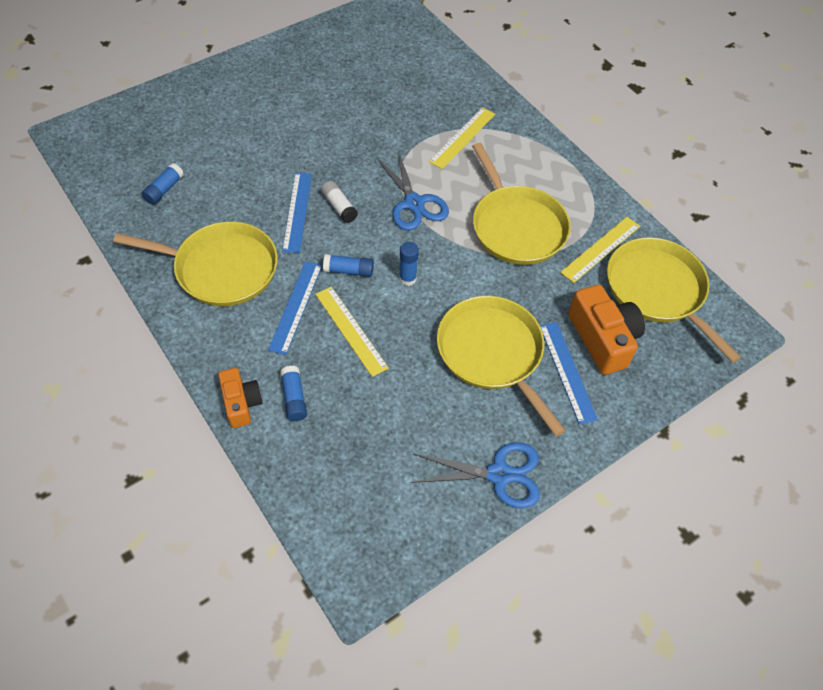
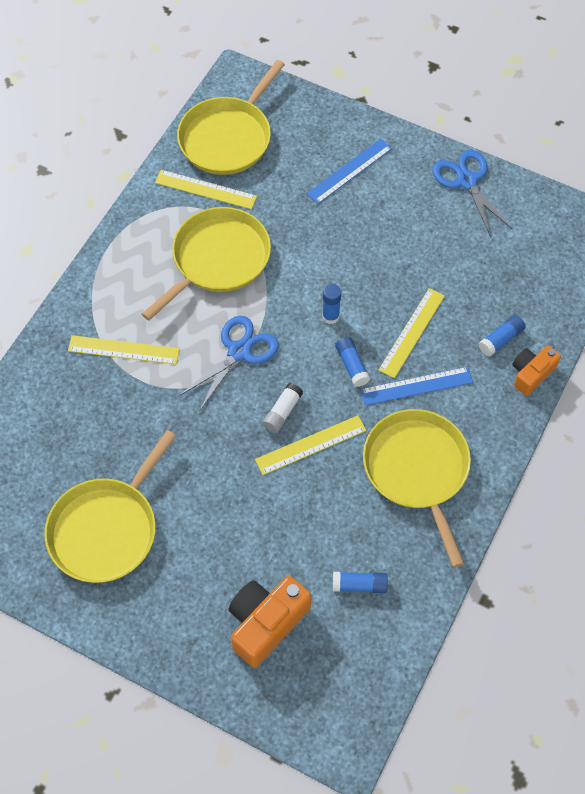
camera: 115 degrees left, 5 degrees up
blue ruler [282,173,312,253] -> yellow ruler [255,415,366,475]
yellow pan [437,296,566,436] -> yellow pan moved to [44,430,176,583]
orange camera [568,285,645,375] -> orange camera moved to [229,576,311,667]

